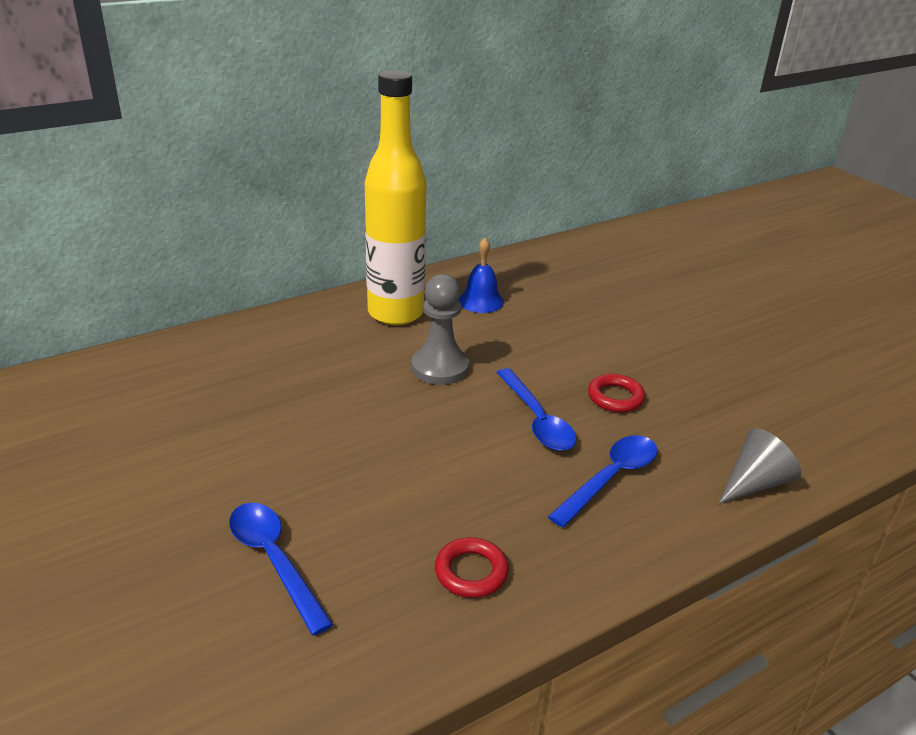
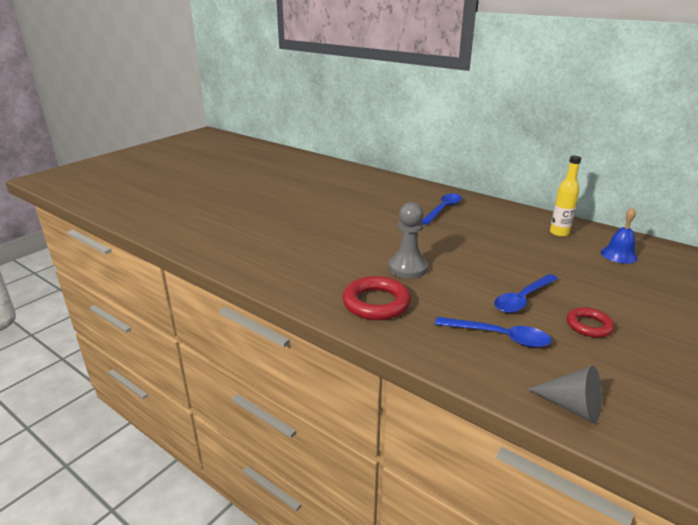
camera: 70 degrees right, 5 degrees down
blue spoon [229,503,333,636] -> blue spoon moved to [422,194,462,225]
yellow bottle [365,70,426,325] -> yellow bottle [550,156,581,237], size x0.51
grey pawn [412,274,469,385] -> grey pawn moved to [388,202,428,279]
red ring [435,537,509,598] -> red ring [343,276,411,320], size x1.63

